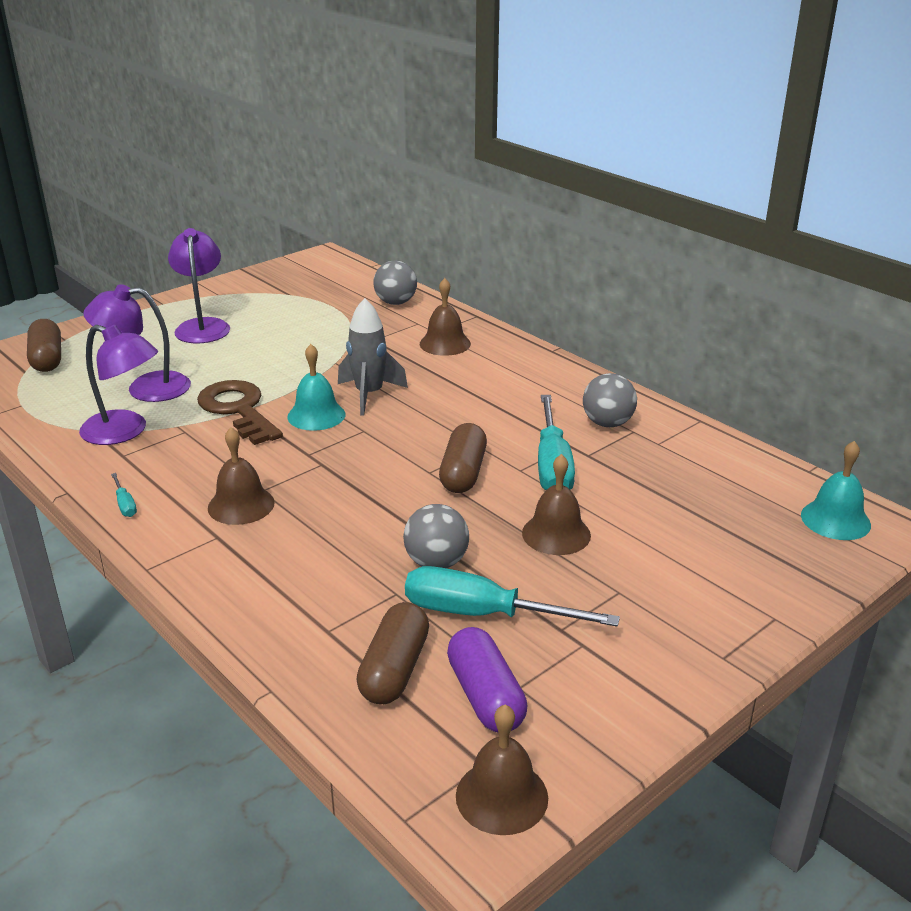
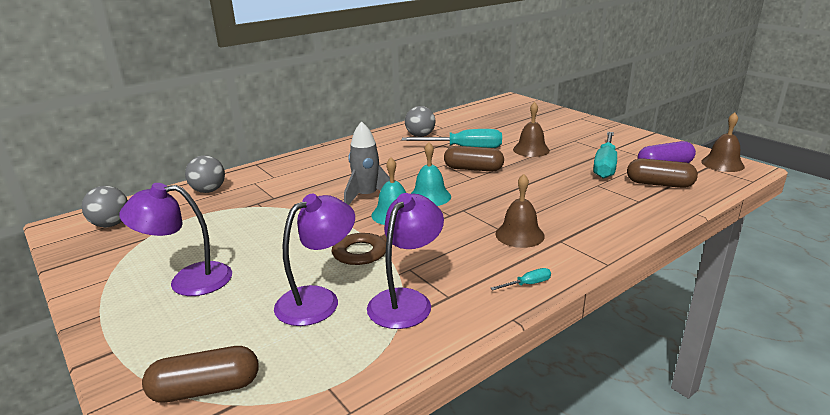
camera: 85 degrees left, 5 degrees down
purple lamp [83,284,191,402] -> purple lamp turned 135 degrees counterclockwise [274,194,355,326]
grey ball [403,504,469,568] -> grey ball moved to [82,186,128,227]
brown bell [420,278,471,356] -> none
turquoise bell [801,441,871,540] -> turquoise bell moved to [411,142,451,206]

